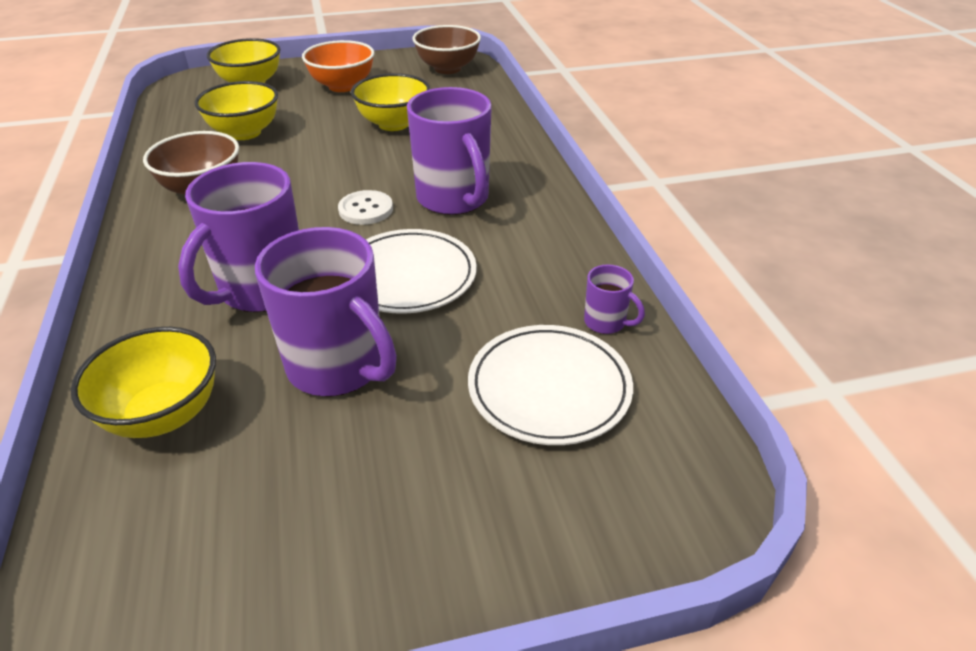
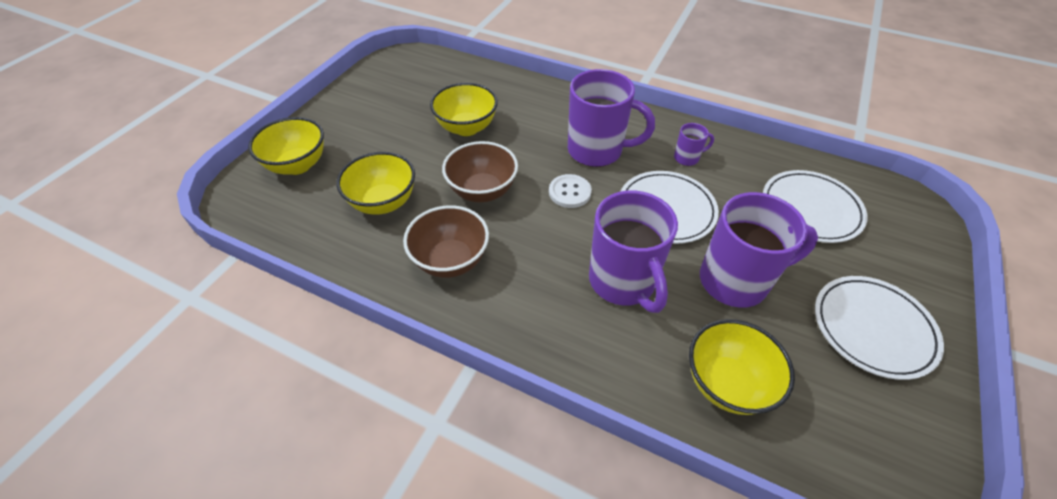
camera: 50 degrees left, 10 degrees up
orange bowl [302,40,375,92] -> none
brown bowl [412,25,481,74] -> brown bowl moved to [442,141,518,202]
purple mug [584,265,645,334] -> purple mug moved to [674,123,714,166]
none -> white plate [815,276,944,380]

